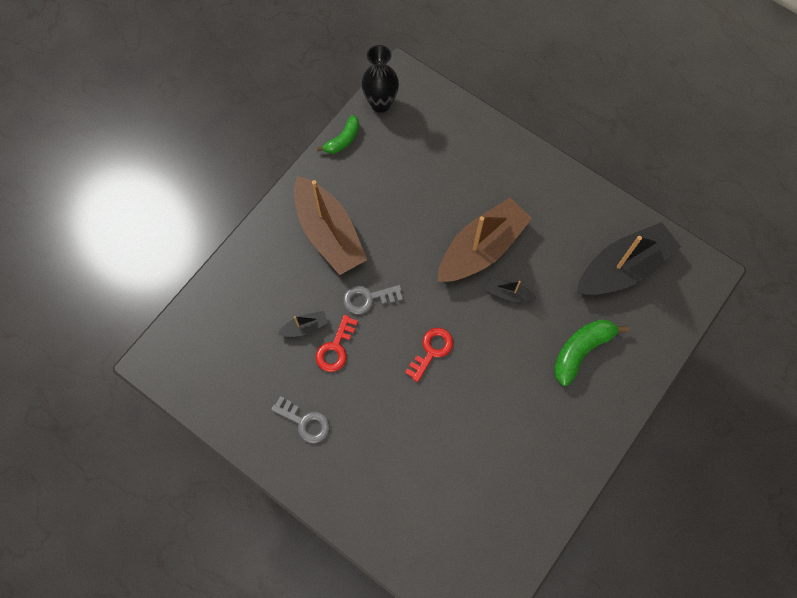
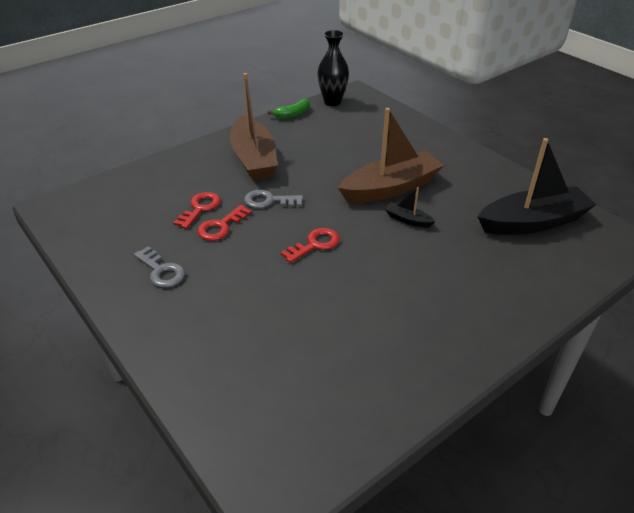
camera: 15 degrees right, 30 degrees down
black boat [278,311,328,337] -> red key [173,192,221,229]
green banana [554,319,629,386] -> none

